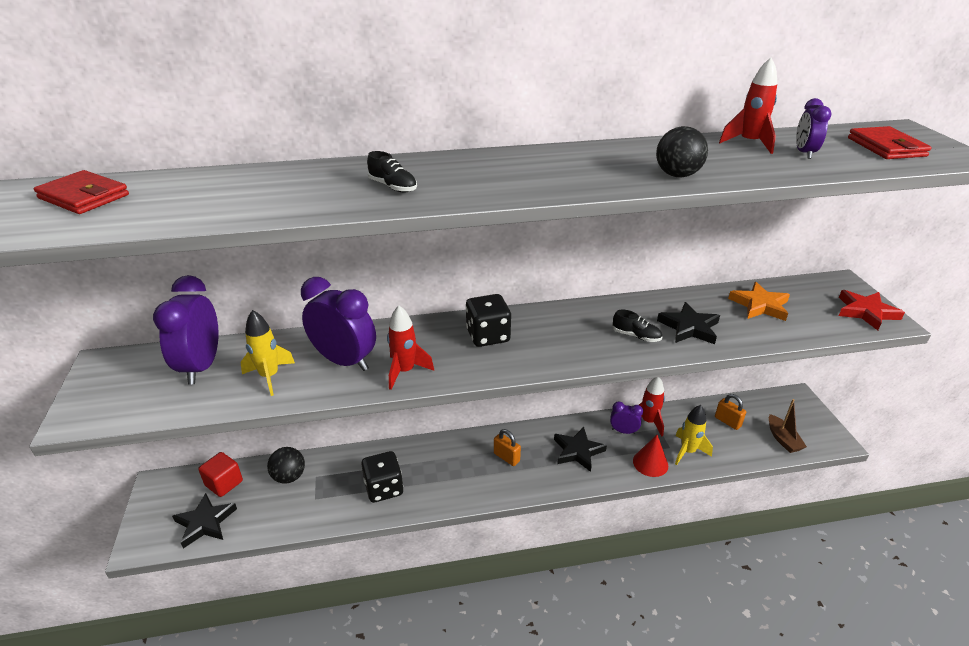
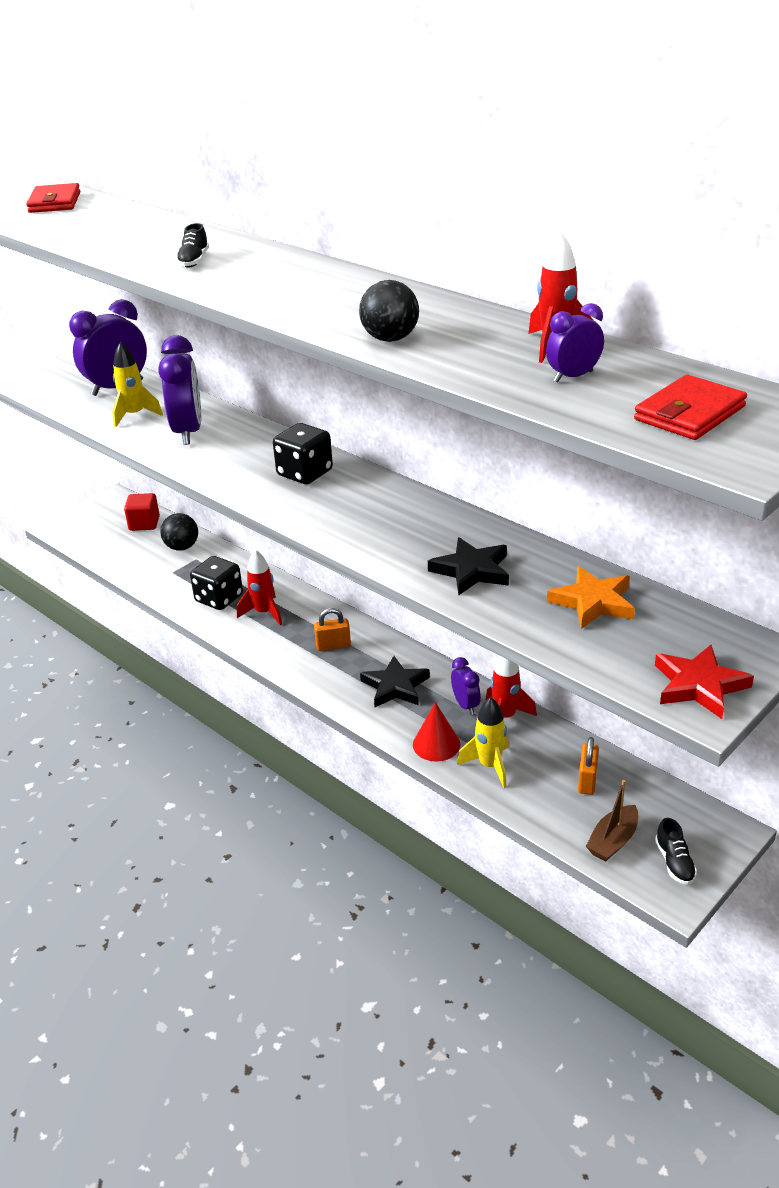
camera: 55 degrees right, 0 degrees up
black star [172,493,237,548] -> none
red rocket [387,305,434,390] -> red rocket moved to [237,550,282,625]
orange padlock [494,429,521,466] -> orange padlock turned 75 degrees clockwise [314,608,351,651]
black shoe [612,309,662,342] -> black shoe moved to [655,818,697,885]

